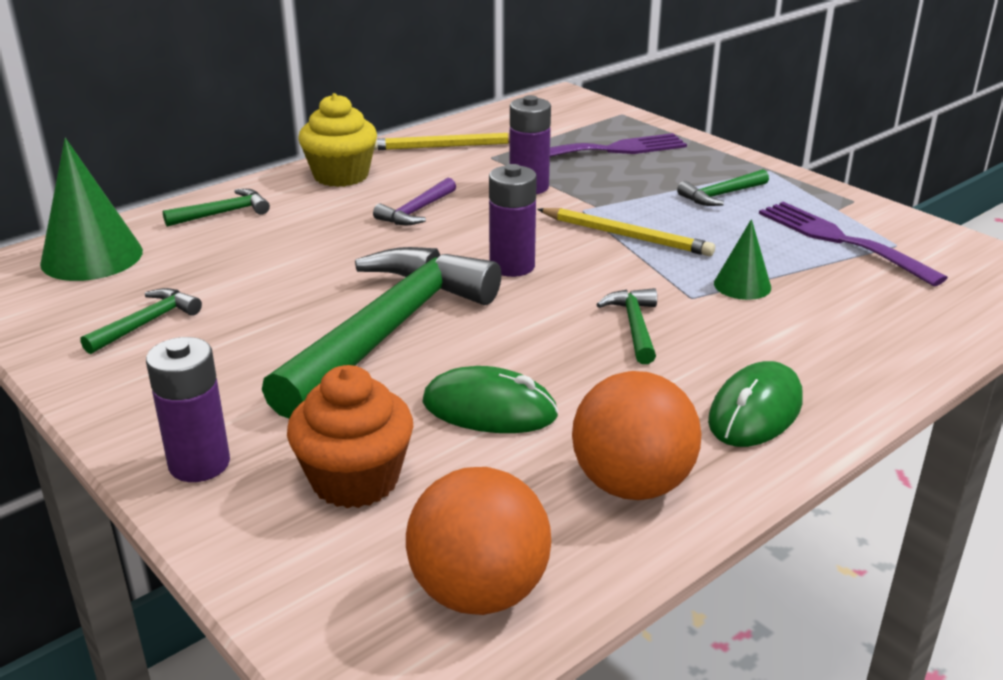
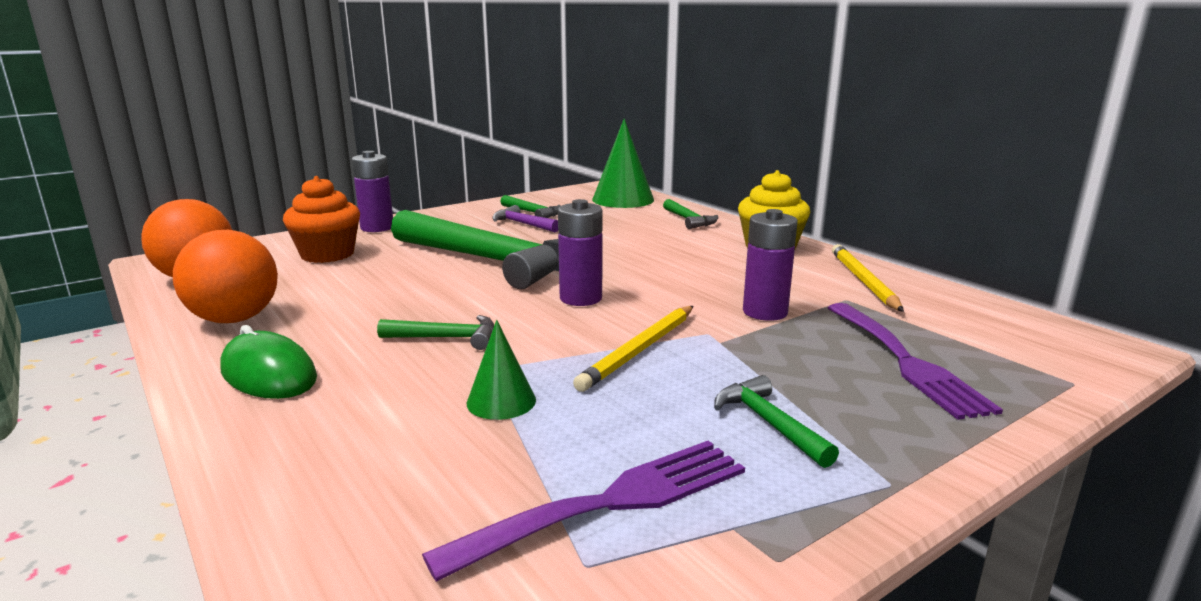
camera: 95 degrees right, 10 degrees down
purple hammer [373,178,456,225] -> purple hammer moved to [492,205,558,232]
green mouse [422,366,558,433] -> none

